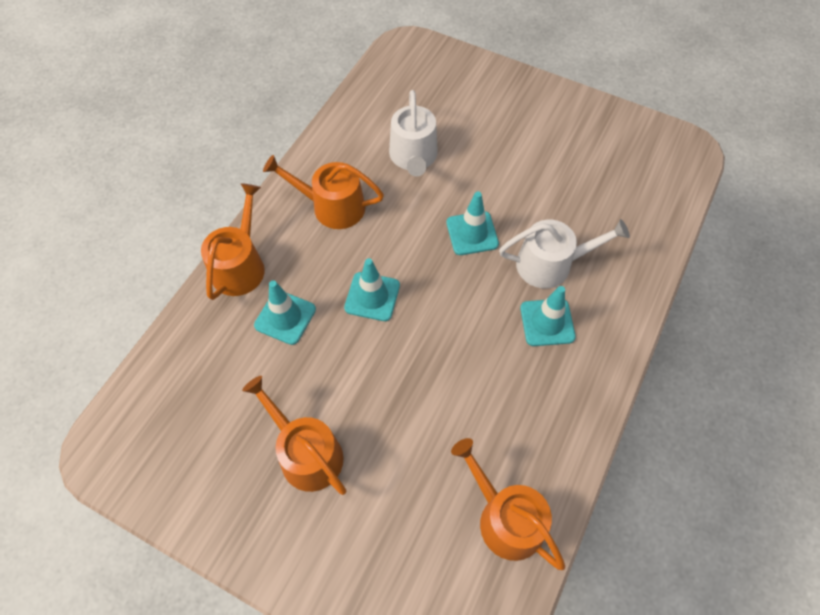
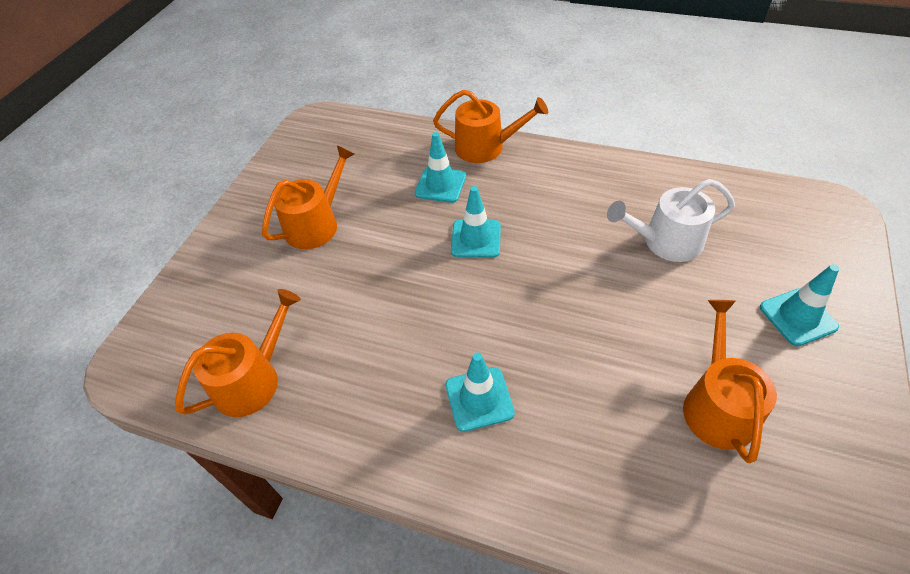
camera: 85 degrees right, 10 degrees down
orange watering can [263,155,384,229] -> orange watering can moved to [683,300,777,463]
turquoise traffic cone [446,191,499,255] -> turquoise traffic cone moved to [760,264,839,346]
white watering can [499,219,630,289] -> none

